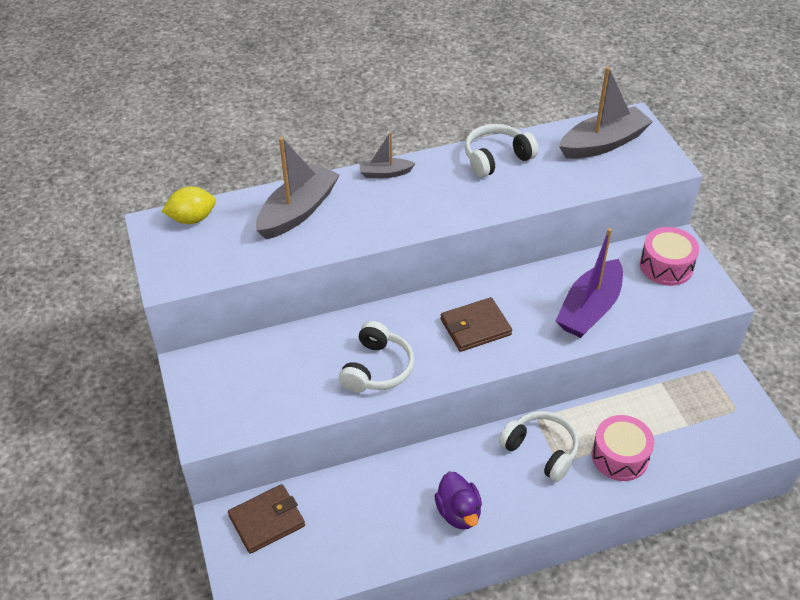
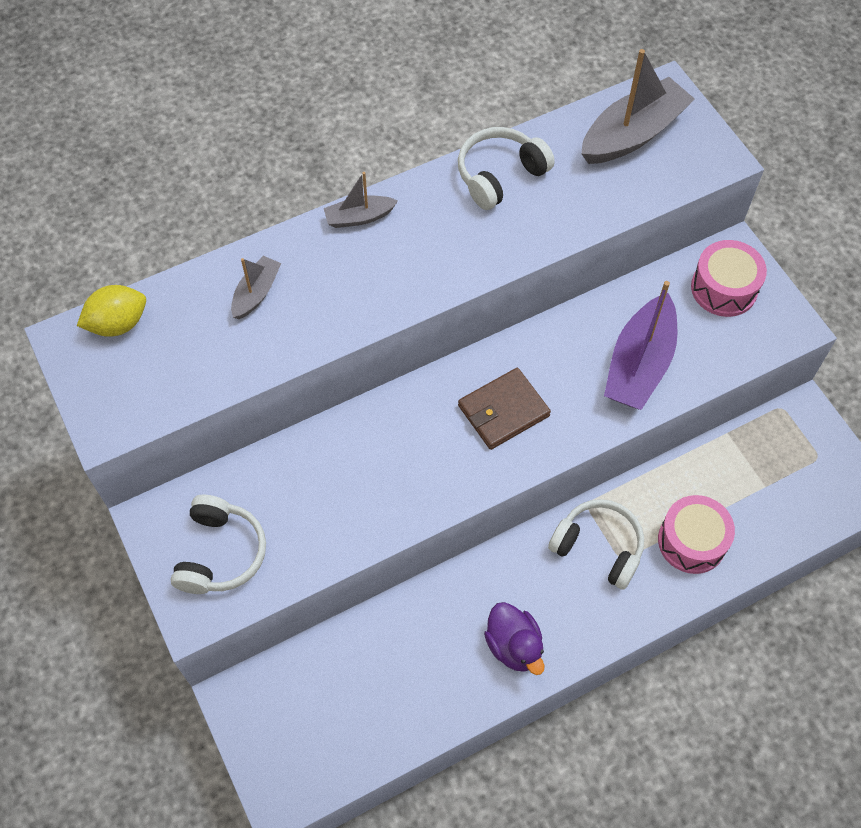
camera: 10 degrees left, 15 degrees up
brown wallet [228,484,305,554] -> none
grey boat [256,137,340,239] -> grey boat [231,256,281,319], size x0.53
white headphones [339,321,414,392] -> white headphones moved to [170,495,266,594]

